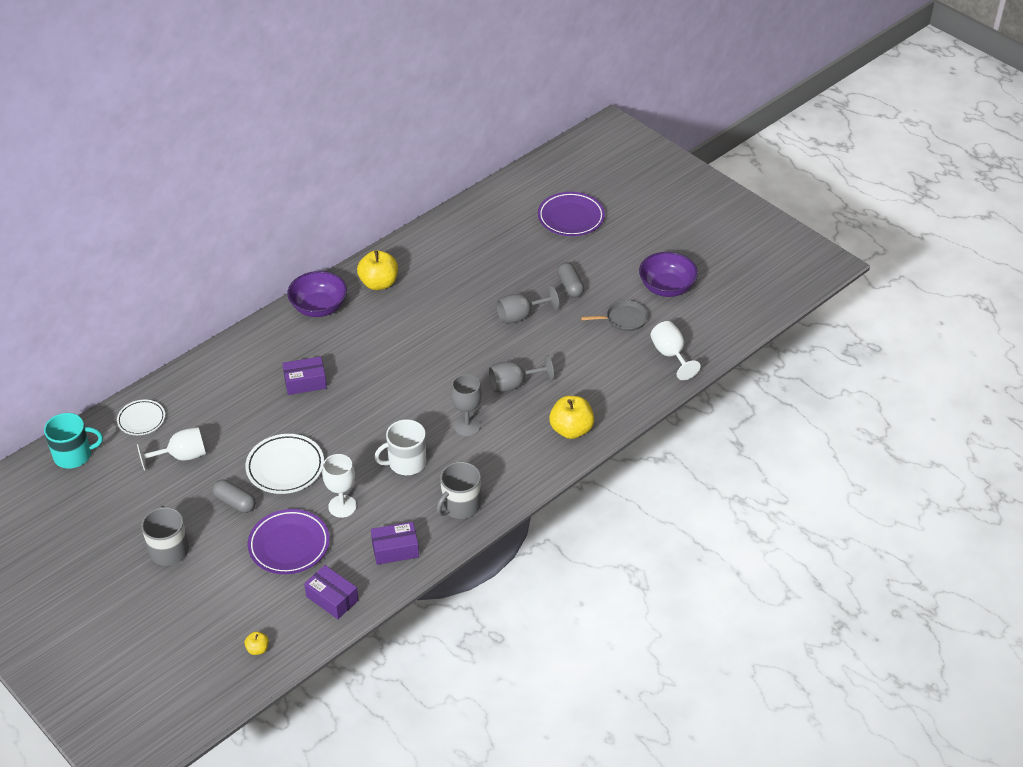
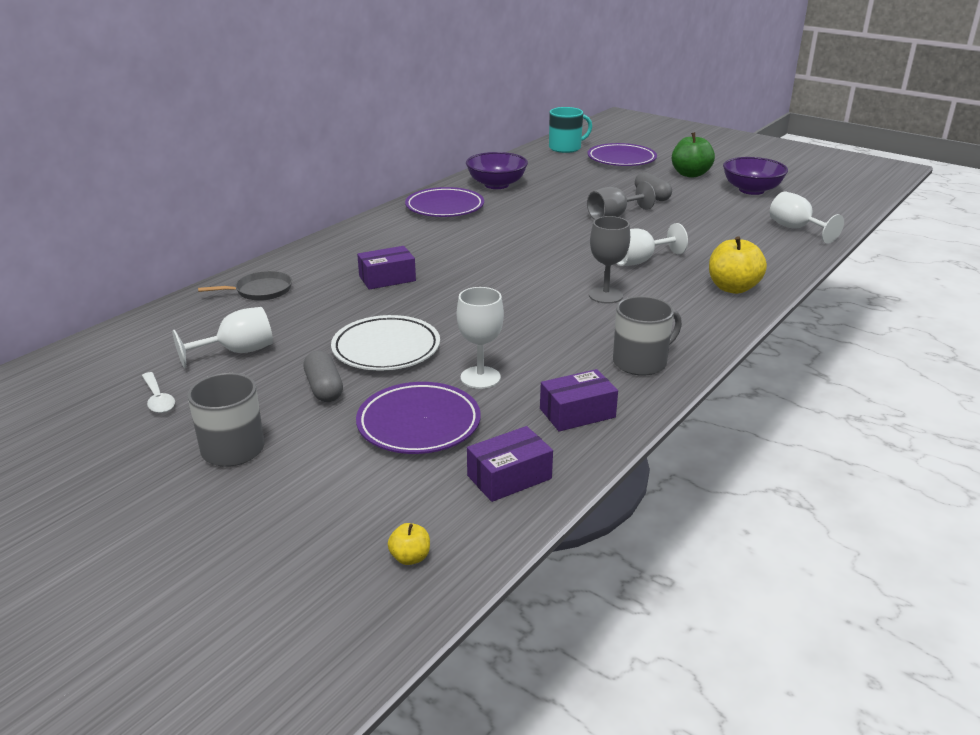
camera: 10 degrees left, 15 degrees down
turquoise mug [44,413,103,469] -> turquoise mug moved to [549,107,592,153]
white plate [117,400,165,435] -> none
grey capsule [212,480,256,513] -> grey capsule turned 45 degrees clockwise [304,351,343,402]
purple bowl [287,271,347,317] -> purple bowl moved to [466,152,528,189]
purple box [304,565,358,619] -> purple box turned 60 degrees counterclockwise [467,426,553,502]
yellow apple [357,250,398,290] -> purple plate [405,187,484,217]
white mug [374,419,427,475] -> none
grey mug [436,462,481,519] -> grey mug turned 150 degrees counterclockwise [613,296,682,376]
grey goblet [489,355,554,392] -> white goblet [616,223,688,266]
grey pan [581,300,648,331] -> grey pan moved to [198,271,292,301]
none -> white spoon [142,372,175,413]
none -> green apple [672,132,715,178]

